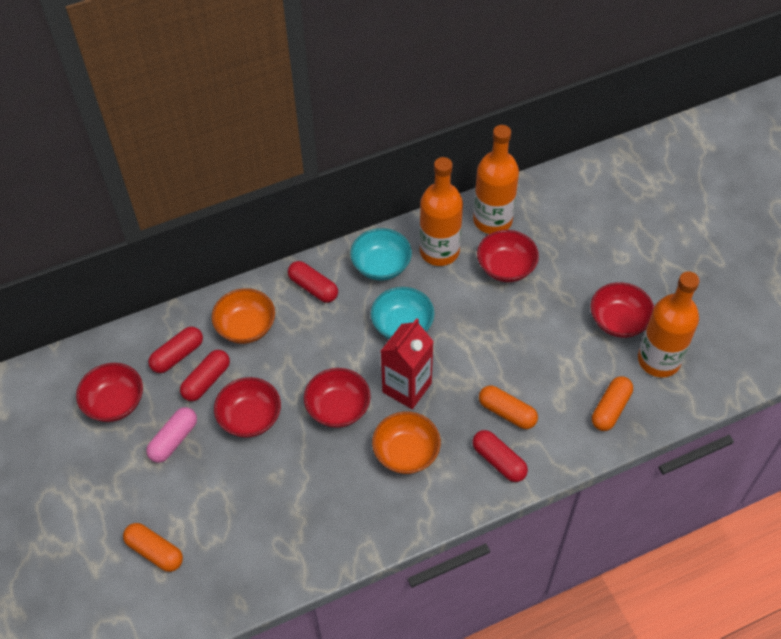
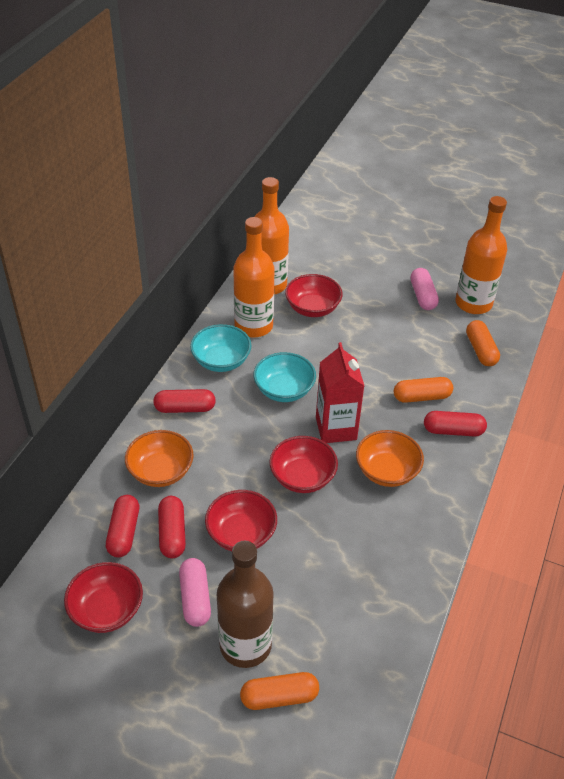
camera: 45 degrees left, 10 degrees down
red bowl [590,282,654,338] -> pink capsule [410,268,439,310]
none -> brown bottle [217,541,274,668]

